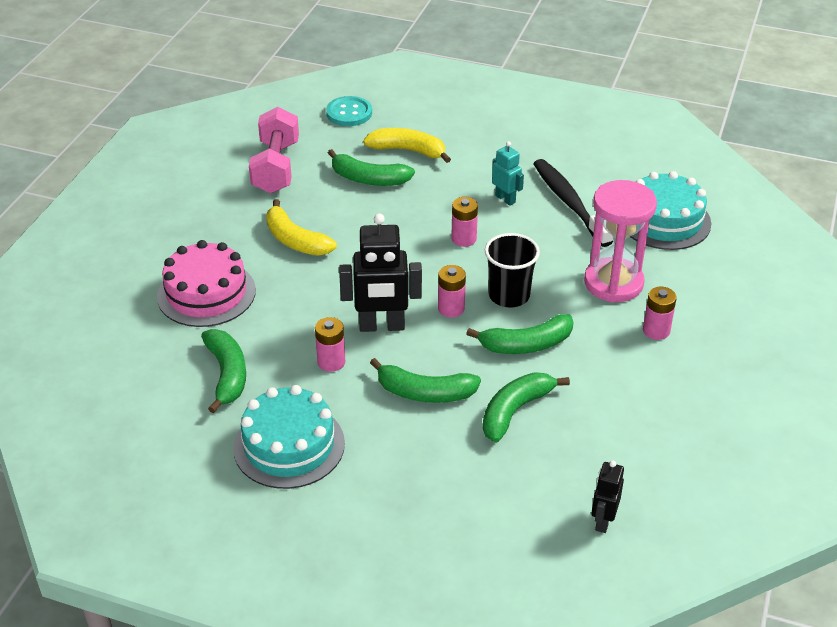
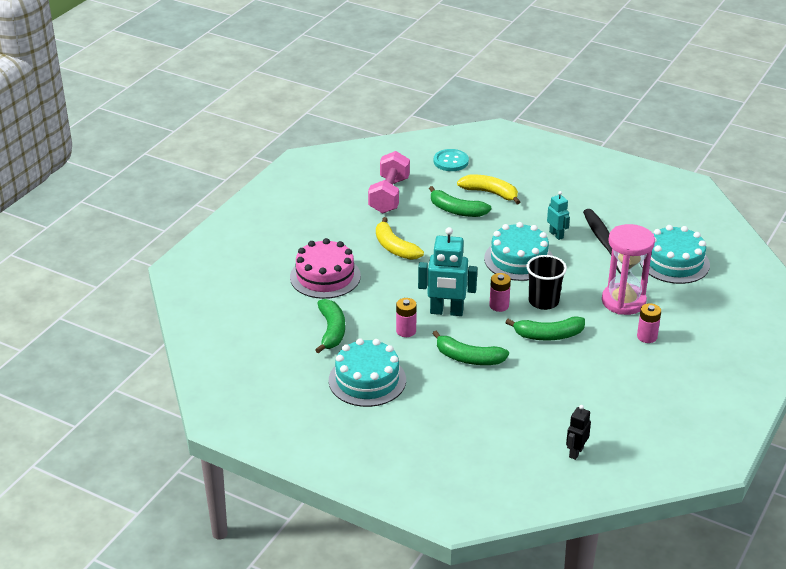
camera: 10 degrees right, 5 degrees down
black robot [339,213,422,332] -> turquoise robot [418,227,477,316]
pink battery [451,197,478,247] -> turquoise cake [484,222,553,281]
green banana [483,372,570,443] -> none

